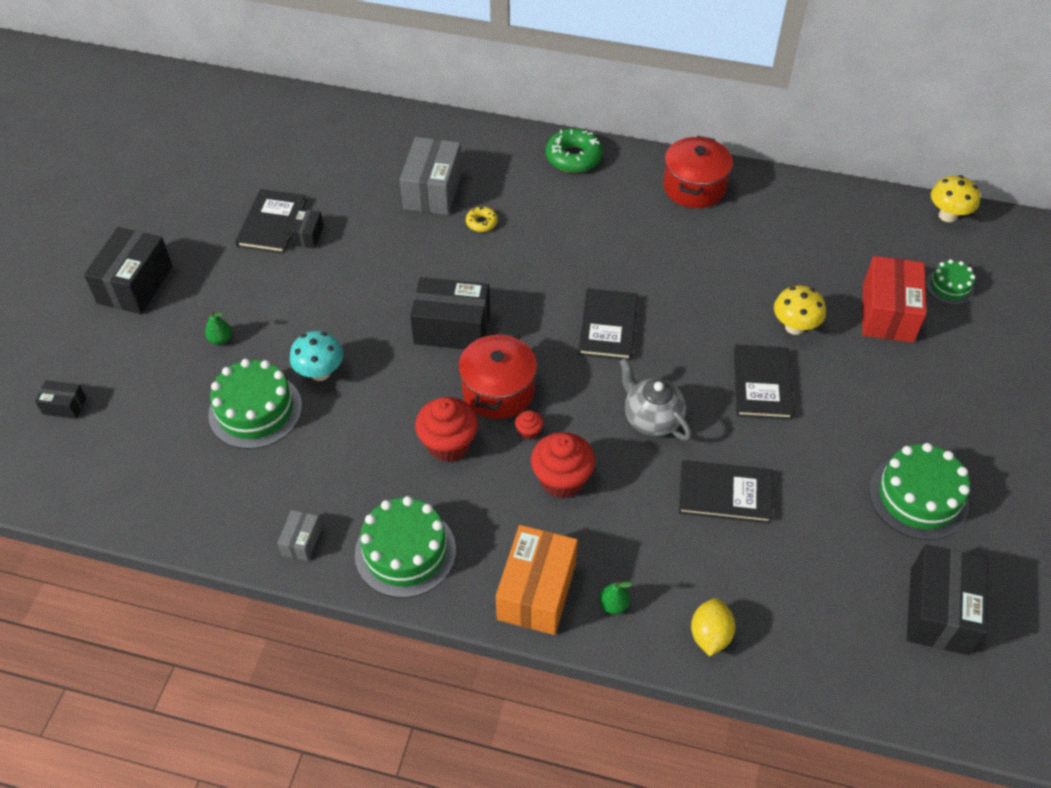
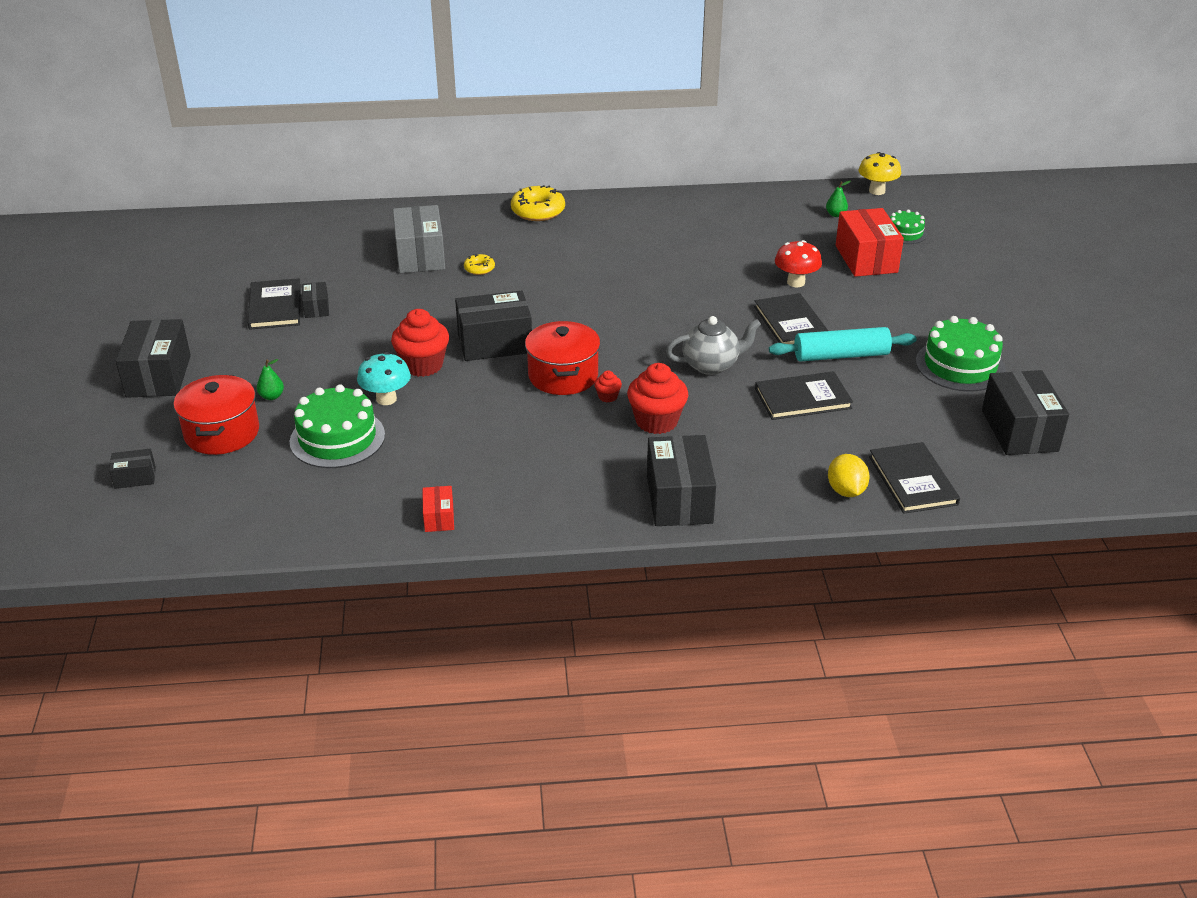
camera: 20 degrees left, 15 degrees down
grey box [277,510,322,561] -> red box [422,486,454,532]
green cake [355,496,456,598] -> none
red cupcake [415,397,478,462] -> red cupcake moved to [391,309,449,377]
orange box [496,525,578,635] -> black box [647,435,716,526]
green donut [546,128,603,173] -> yellow donut [511,185,565,221]
black book [578,288,638,360] -> black book moved to [869,442,960,514]
green pear [599,581,632,614] -> green pear moved to [826,181,851,217]
grey teapot [619,358,692,441] -> grey teapot turned 135 degrees clockwise [666,316,761,375]
red pot [663,136,733,208] -> red pot moved to [174,375,259,455]
yellow mushroom [774,286,826,335] -> red mushroom [775,240,822,287]
none -> turquoise rolling pin [769,327,916,362]

